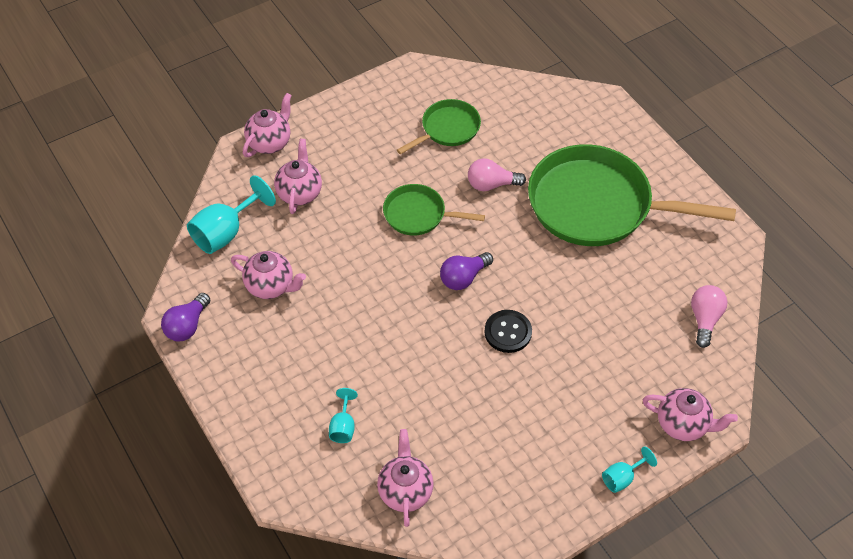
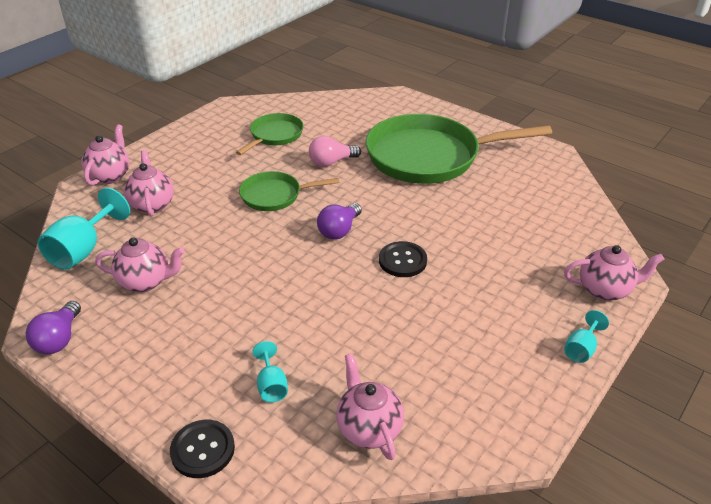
camera: 20 degrees left, 15 degrees down
pink light bulb [691,285,728,348] -> none
none -> black button [170,420,235,478]

